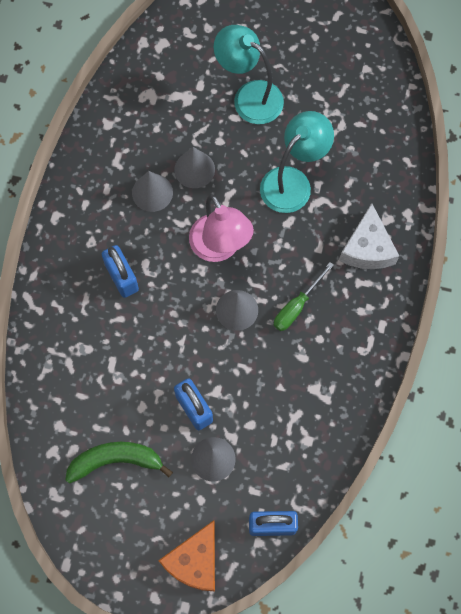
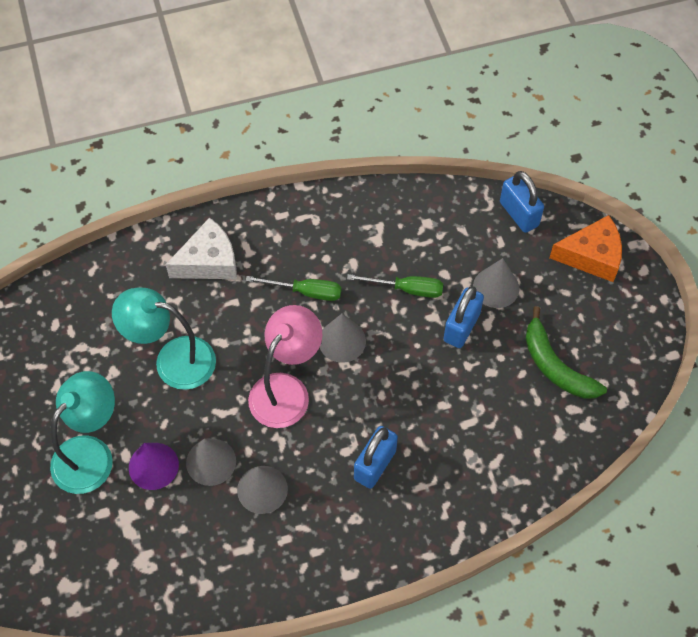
camera: 120 degrees left, 10 degrees down
turquoise lamp [214,25,284,124] -> turquoise lamp turned 150 degrees counterclockwise [50,371,115,494]
none -> purple cone [129,443,179,490]
none -> green screwdriver [347,274,443,298]

